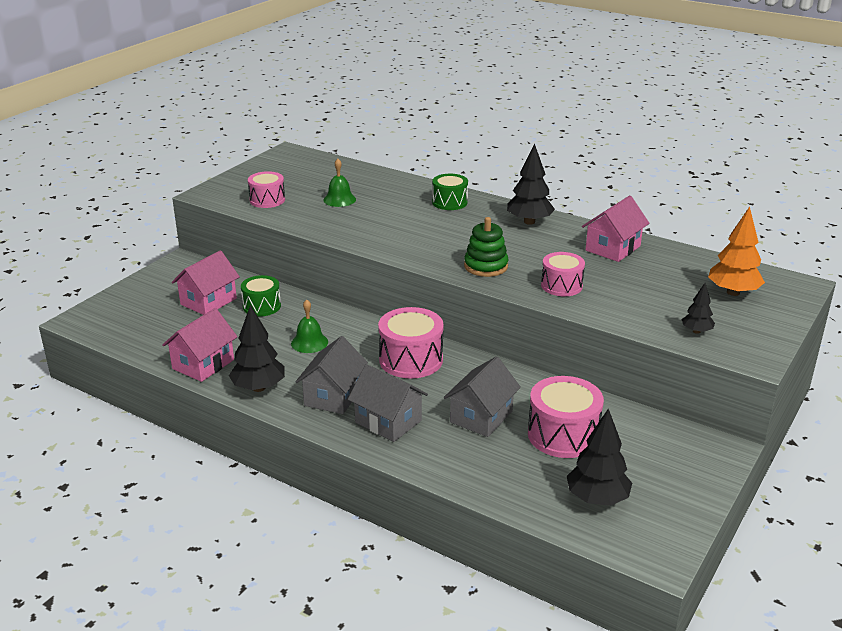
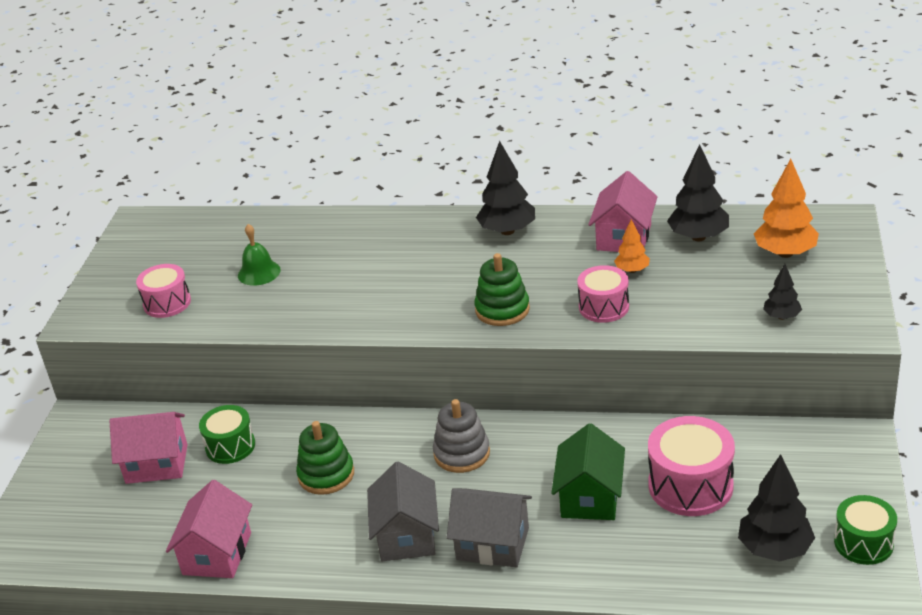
camera: 20 degrees left, 5 degrees up
pink house [172,251,240,315] -> pink house turned 75 degrees clockwise [109,412,188,484]
black tree [229,305,285,392] -> black tree moved to [667,144,729,242]
green bell [291,299,328,353] -> green stacking toy [296,421,354,495]
pink drum [378,307,444,378] -> grey stacking toy [433,399,490,473]
green drum [432,174,468,210] -> green drum moved to [834,495,897,565]
grey house [444,356,521,437] -> green house [551,423,625,520]
none -> orange tree [614,220,650,273]

